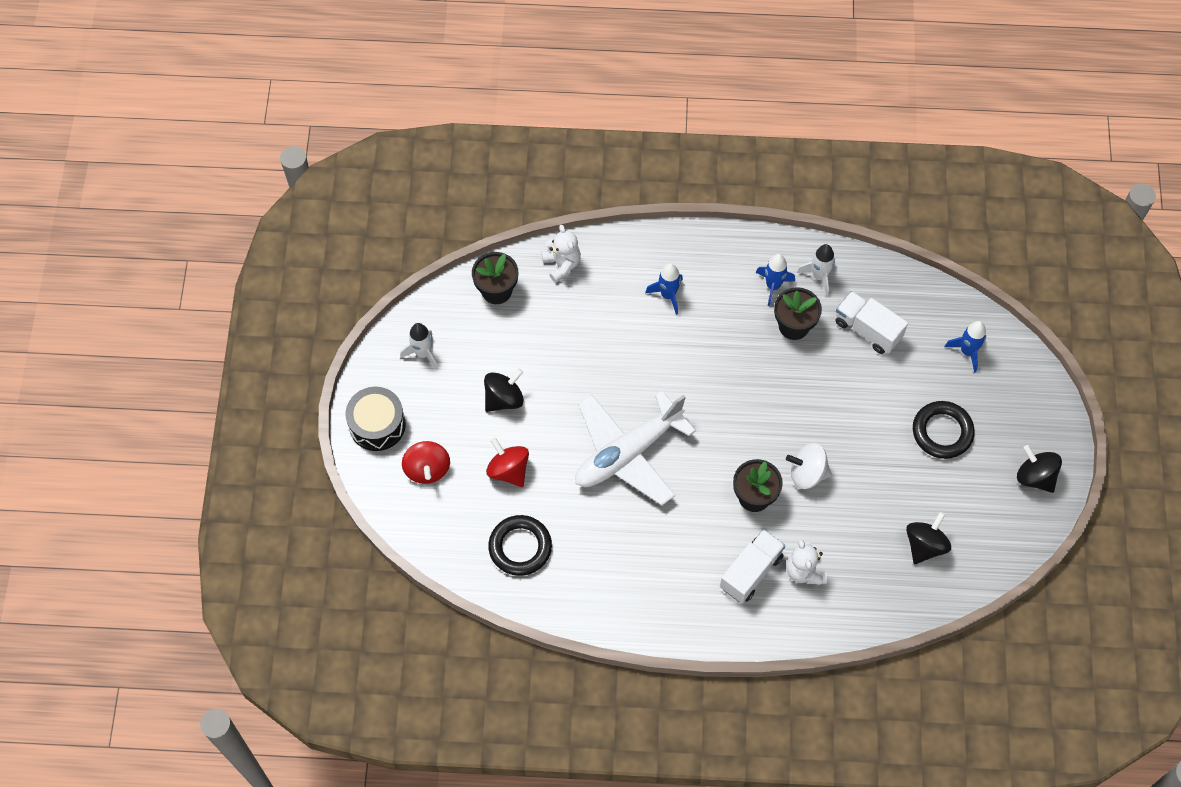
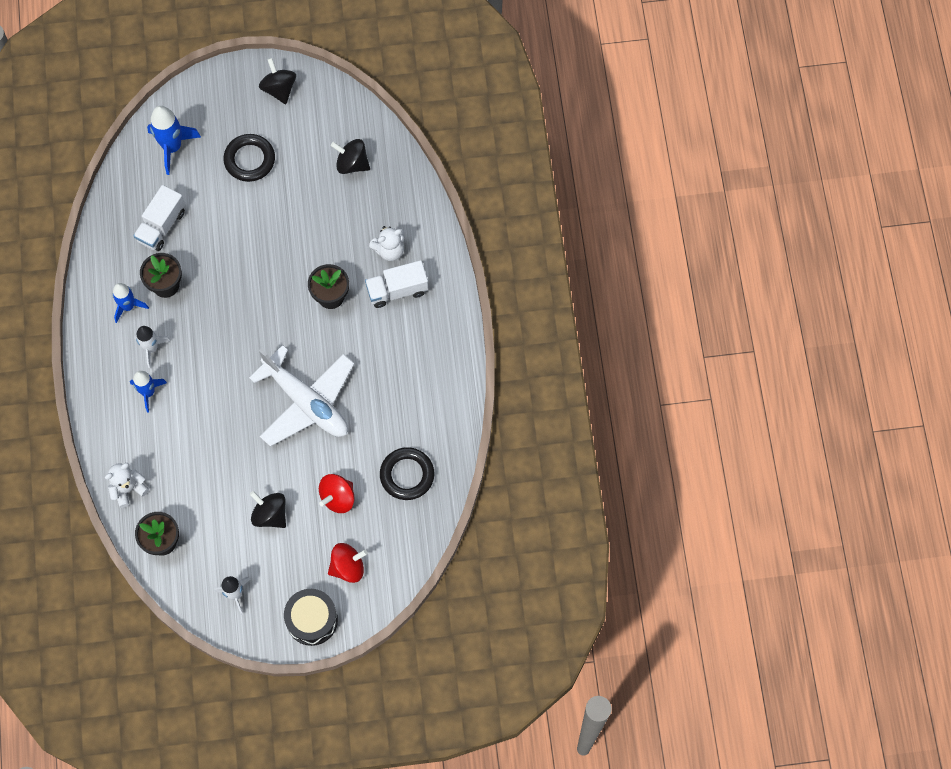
camera: 100 degrees left, 5 degrees up
white truck [720,529,785,603] -> white truck turned 45 degrees counterclockwise [365,260,428,308]
white spinning top [786,443,832,489] -> none
white rocket [797,244,835,296] -> white rocket moved to [134,326,171,368]
blue rocket [945,321,986,372] -> blue rocket [147,106,201,175], size x1.53
black spinning top [1017,445,1062,493] -> black spinning top turned 120 degrees clockwise [259,58,296,104]

